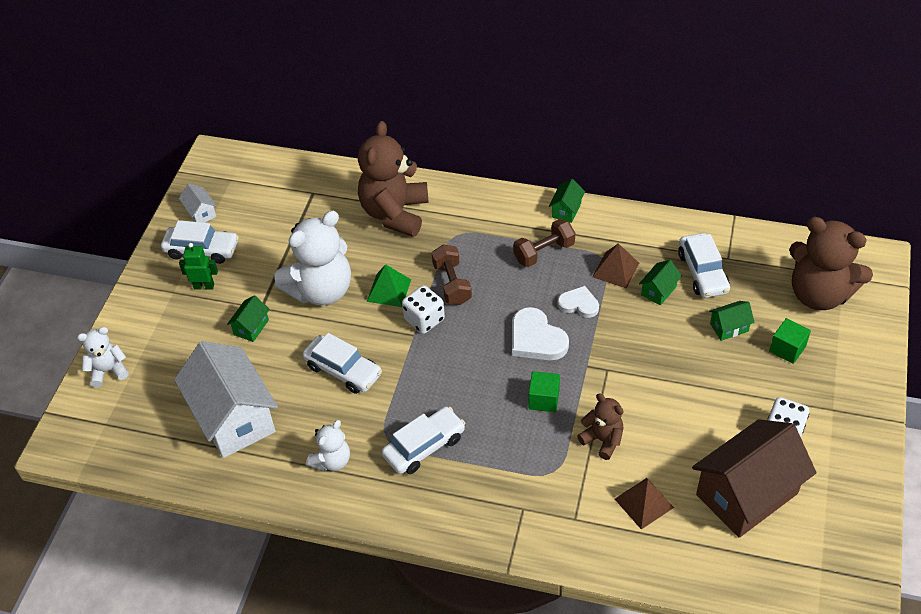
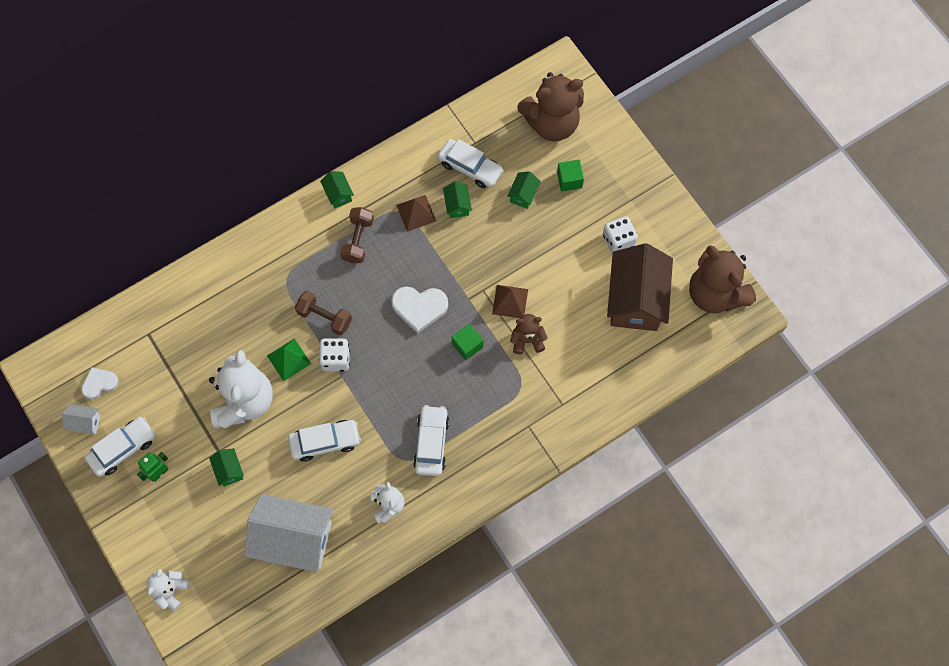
camera: 50 degrees left, 20 degrees up
brown teddy bear [358,121,429,237] -> brown teddy bear moved to [689,245,756,313]
white heart [558,286,599,318] -> white heart moved to [81,367,119,399]
brown pyramid [615,478,674,529] -> brown pyramid moved to [492,285,528,318]

